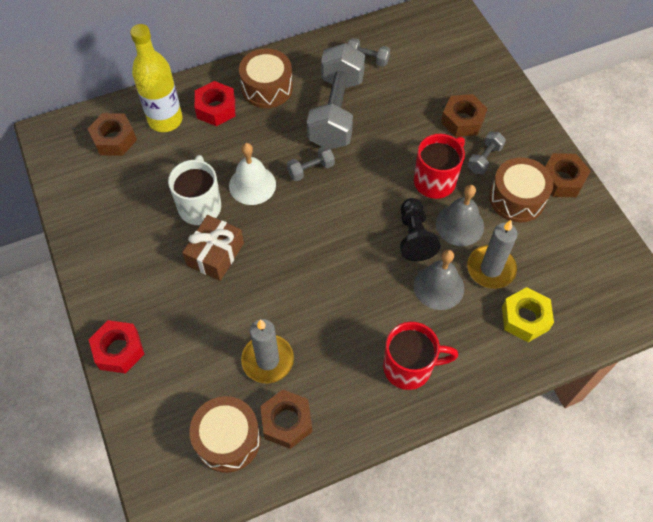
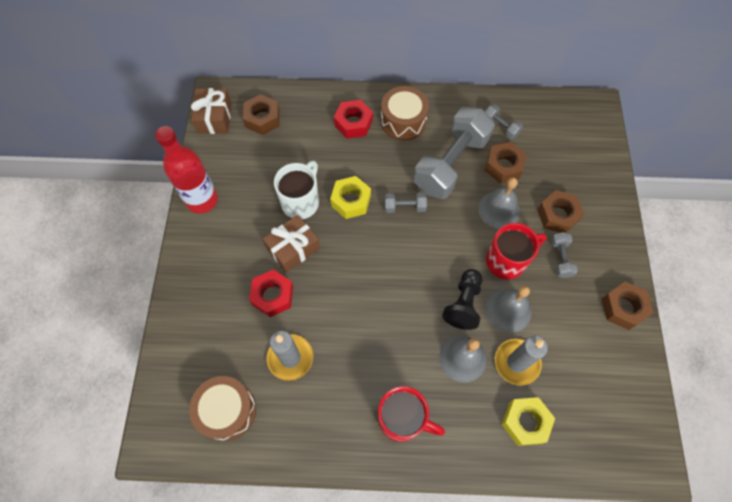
camera: 25 degrees right, 5 degrees up
red nut [89,320,144,374] -> red nut moved to [249,270,293,317]
yellow bottle [130,24,182,132] -> none
white bell [229,143,276,205] -> yellow nut [330,176,371,219]
brown nut [260,389,312,449] -> brown nut moved to [485,142,527,183]
grey dumbbell [468,131,506,174] -> grey dumbbell turned 60 degrees counterclockwise [551,232,578,278]
brown drum [489,157,553,222] -> none
none -> red bottle [155,126,218,213]
none -> brown gift [191,88,232,134]
none -> grey bell [478,177,520,229]

